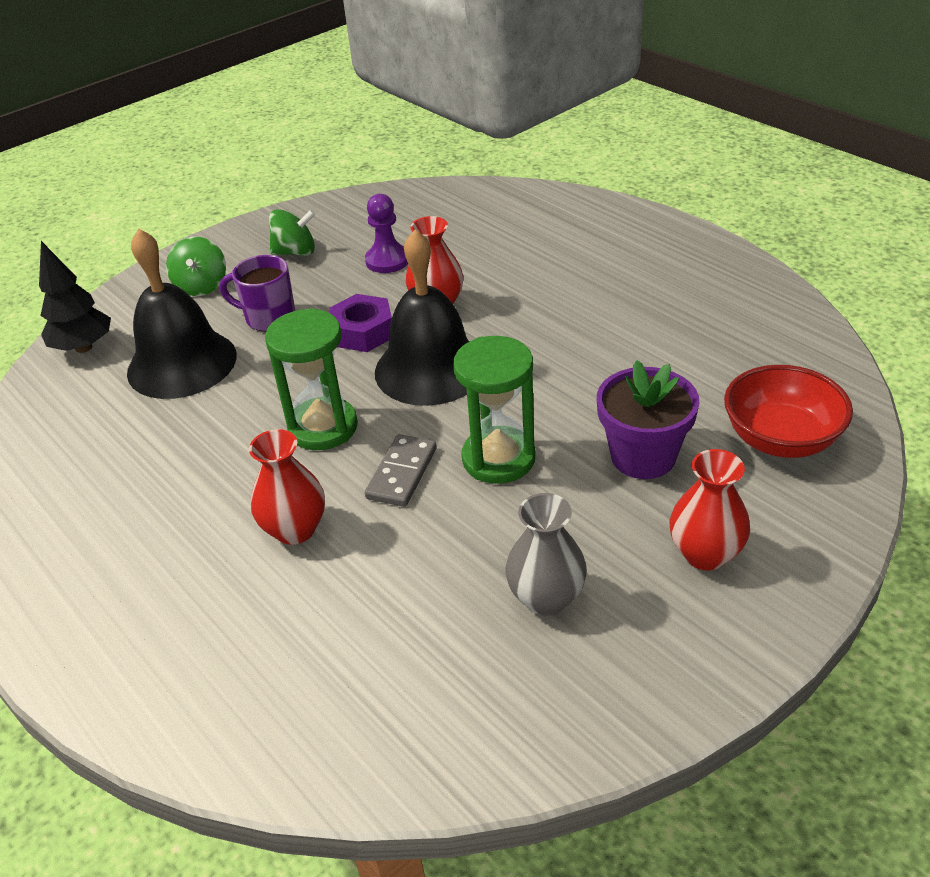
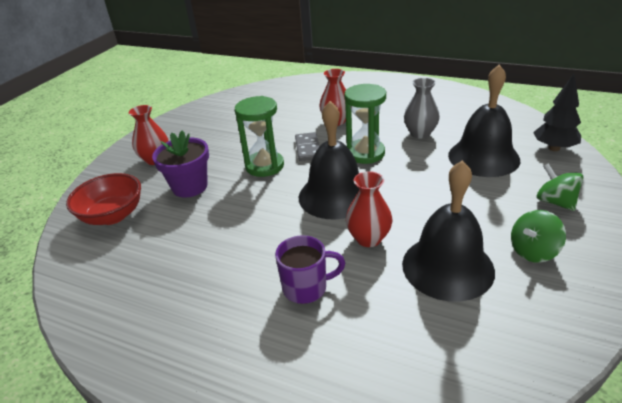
camera: 155 degrees right, 5 degrees down
purple mug [220,255,295,331] -> purple mug moved to [275,235,345,304]
purple nut [329,294,392,352] -> none
purple pawn [365,194,408,273] -> black bell [402,160,495,302]
grey vase [505,493,587,616] -> grey vase moved to [404,78,440,139]

